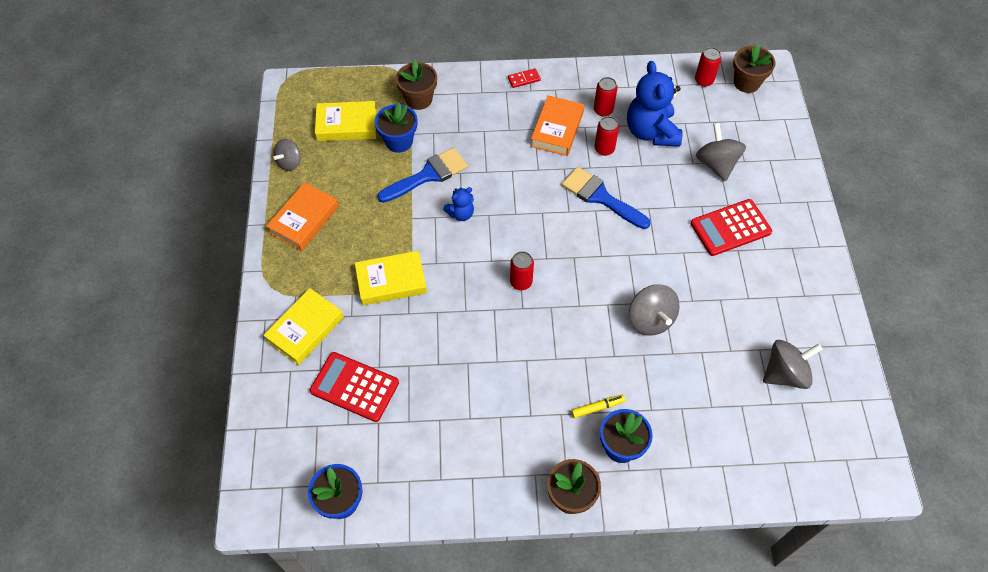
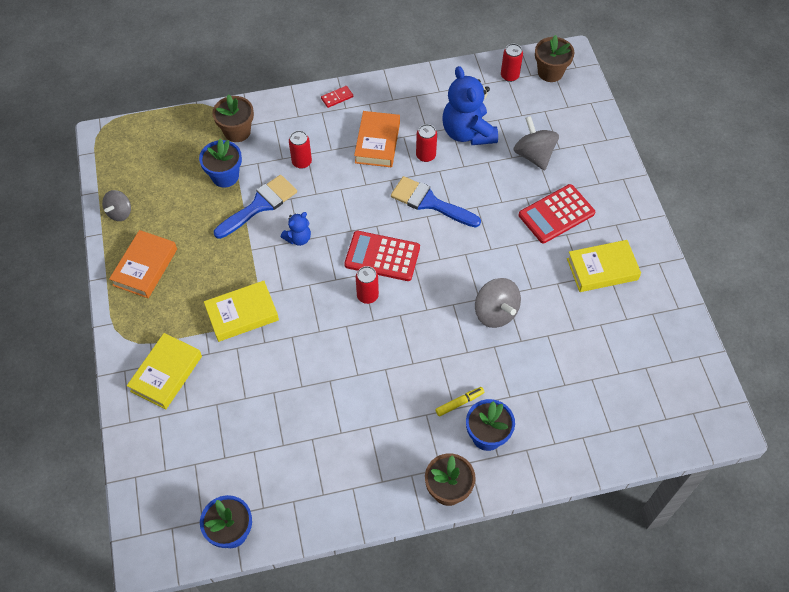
camera: 10 degrees left, 0 degrees up
red calculator [310,352,399,422] -> red calculator moved to [344,231,420,281]
yellow book [315,101,376,141] -> yellow book moved to [567,240,641,292]
red can [594,77,618,117] -> red can moved to [289,131,312,169]
grey spinning top [763,340,823,389] -> none

